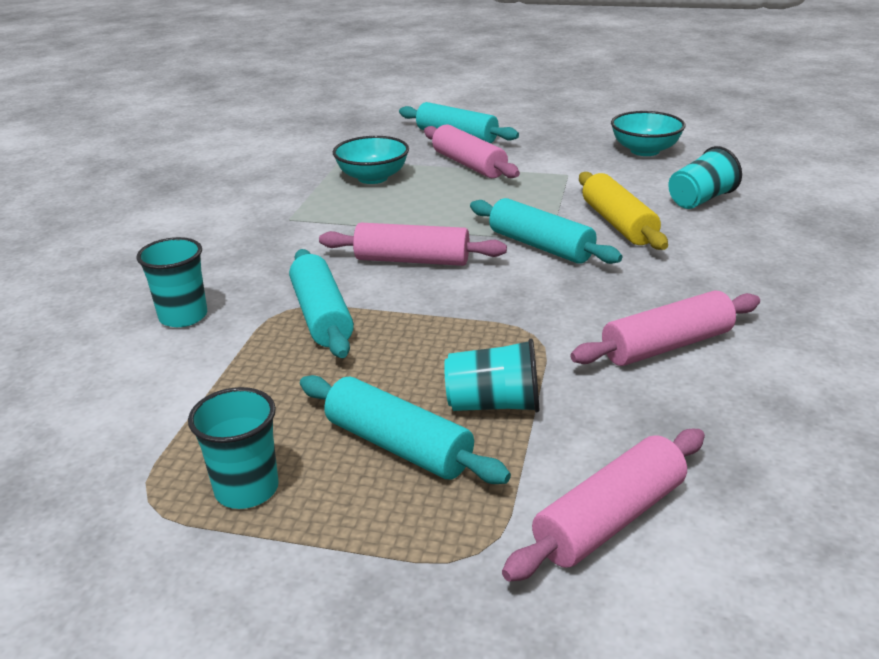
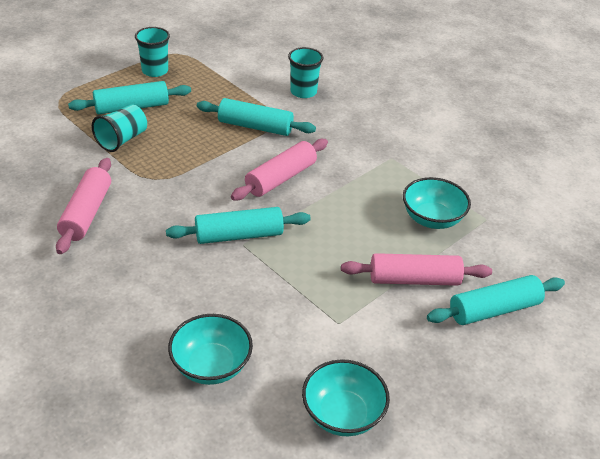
camera: 120 degrees right, 10 degrees up
pink rolling pin [502,429,705,582] -> none
yellow rolling pin [579,172,668,250] -> none
turquoise cup [668,146,742,209] -> turquoise bowl [168,314,253,385]

